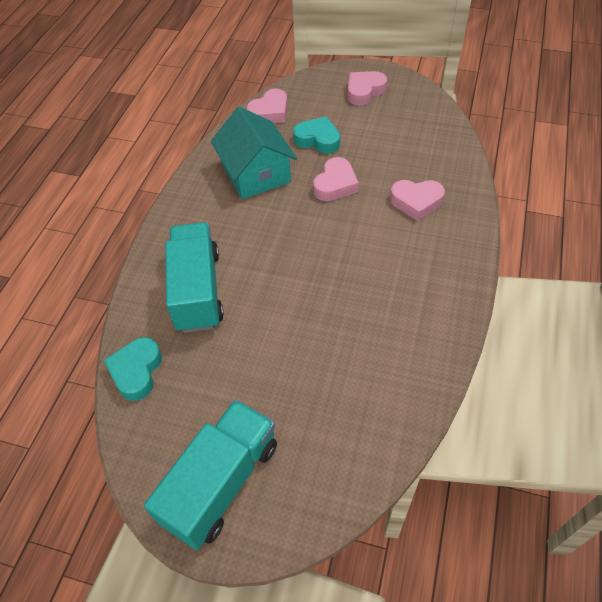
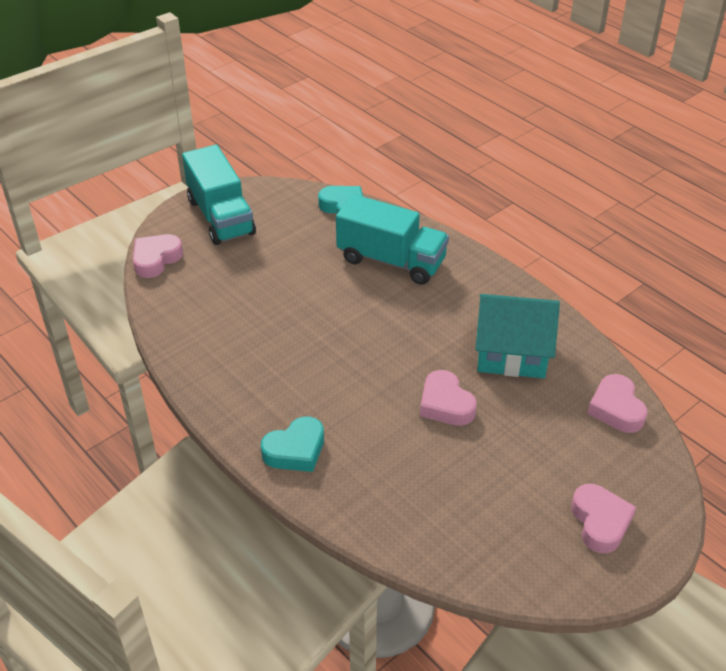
camera: 120 degrees right, 10 degrees down
turquoise heart [293,116,340,154] -> turquoise heart moved to [261,417,324,472]
pink heart [390,180,445,221] -> pink heart moved to [133,234,183,278]

